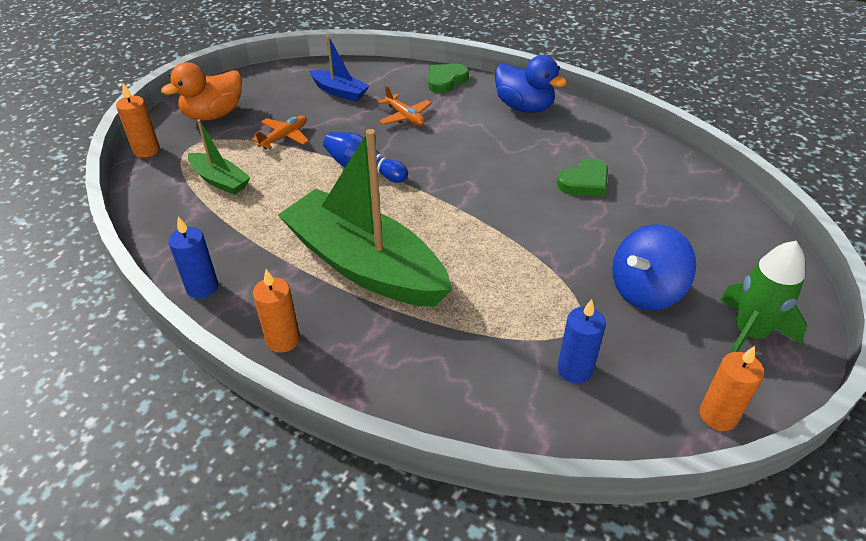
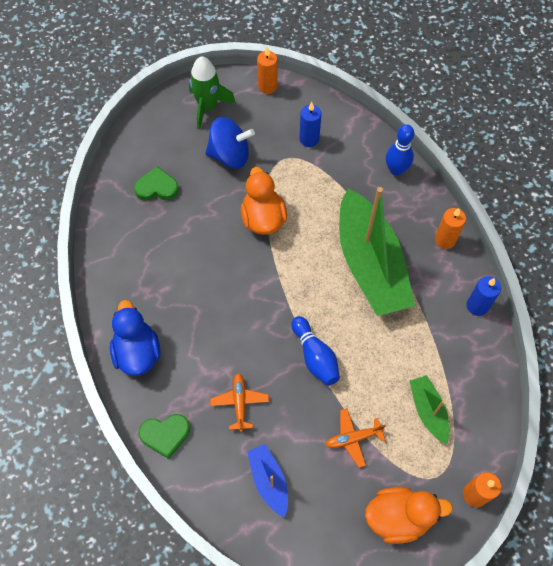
camera: 145 degrees left, 20 degrees up
green heart [557,158,608,196] -> green heart moved to [134,166,179,201]
none -> orange duck [241,167,287,235]
none -> blue bowling pin [386,124,414,176]

